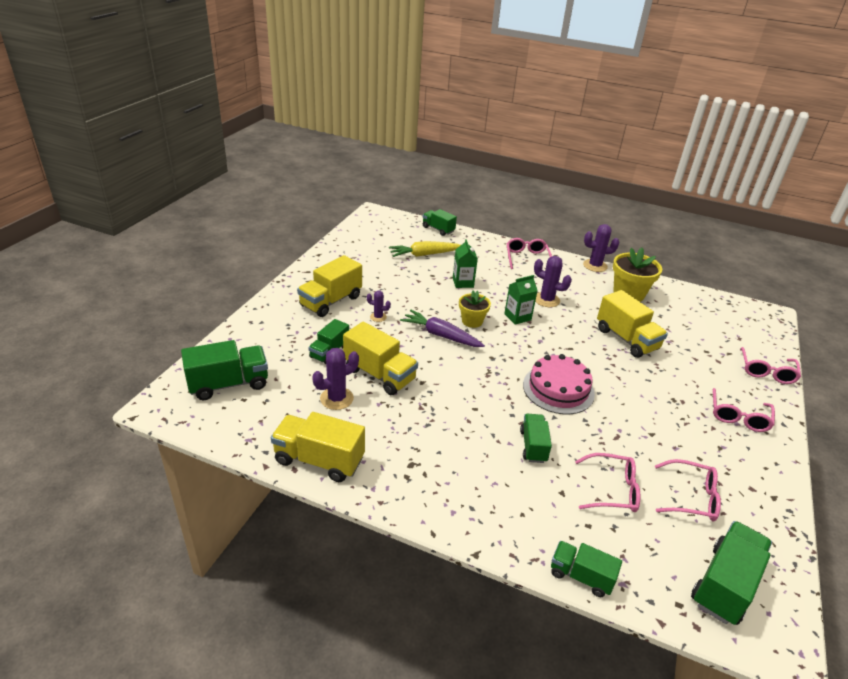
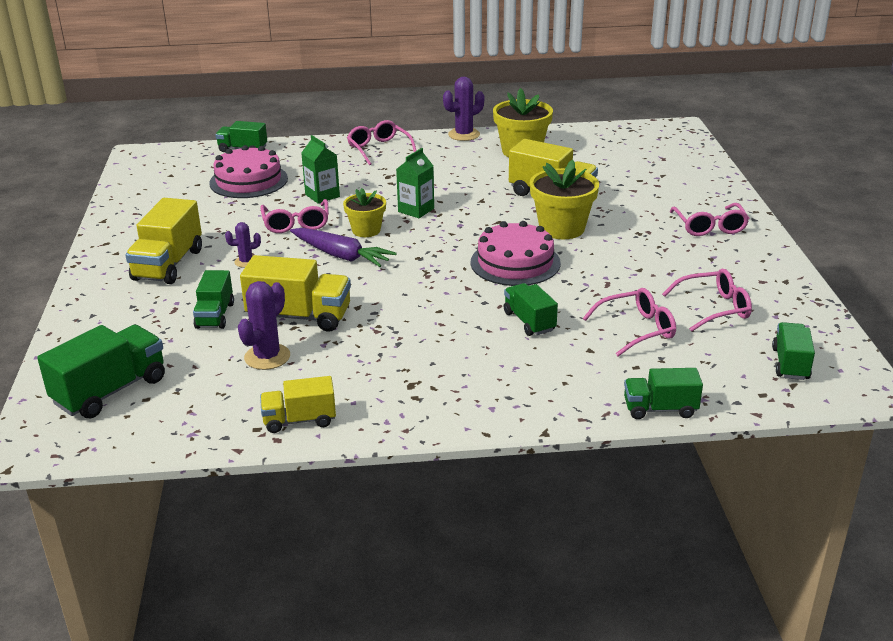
camera: 25 degrees left, 5 degrees down
yellow truck [271,412,365,482] -> yellow truck [260,376,336,433], size x0.63
yellow carrot [389,241,461,257] -> pink cake [209,145,288,198]
purple carrot [400,310,485,347] -> purple carrot turned 150 degrees counterclockwise [290,228,397,267]
purple cactus [534,256,572,307] -> none
green truck [691,521,772,625] -> green truck [772,322,815,380], size x0.63
pink glasses [740,347,801,384] -> pink glasses moved to [260,199,329,233]
none -> yellow flower pot [530,160,599,239]

